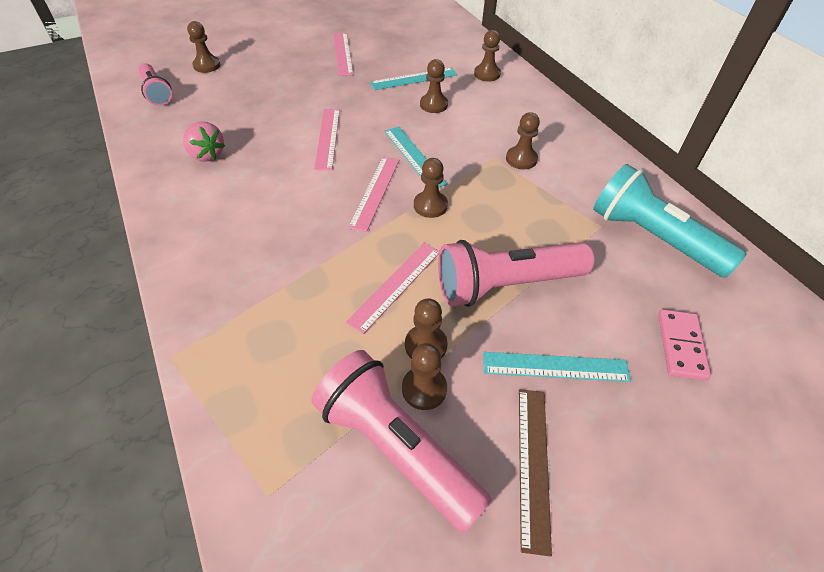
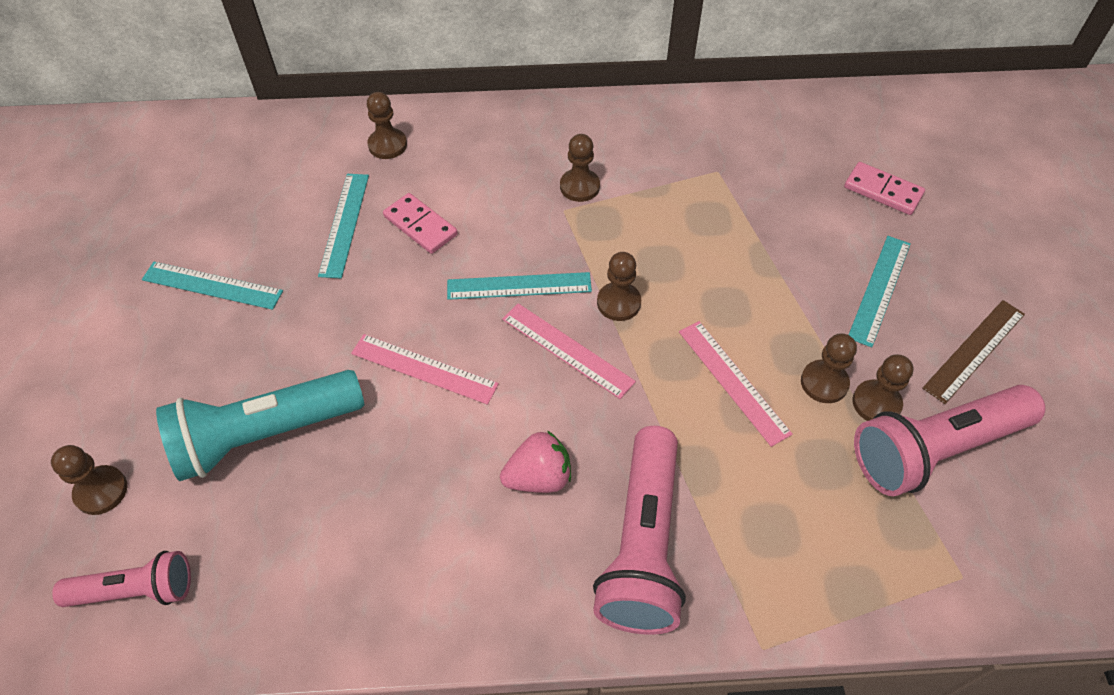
camera: 65 degrees left, 5 degrees up
pink strawberry [183,121,225,162] -> pink strawberry moved to [500,431,571,493]
pink ruler [333,33,354,76] -> turquoise ruler [142,262,283,310]
brown pawn [420,59,448,113] -> pink domino [383,193,458,254]
pink flashlight [438,240,595,307] -> pink flashlight moved to [593,426,686,635]
brown ruler [519,389,552,557] -> brown ruler turned 75 degrees counterclockwise [922,300,1025,404]
turquoise flashlight [593,164,747,278] -> turquoise flashlight moved to [156,370,364,481]

